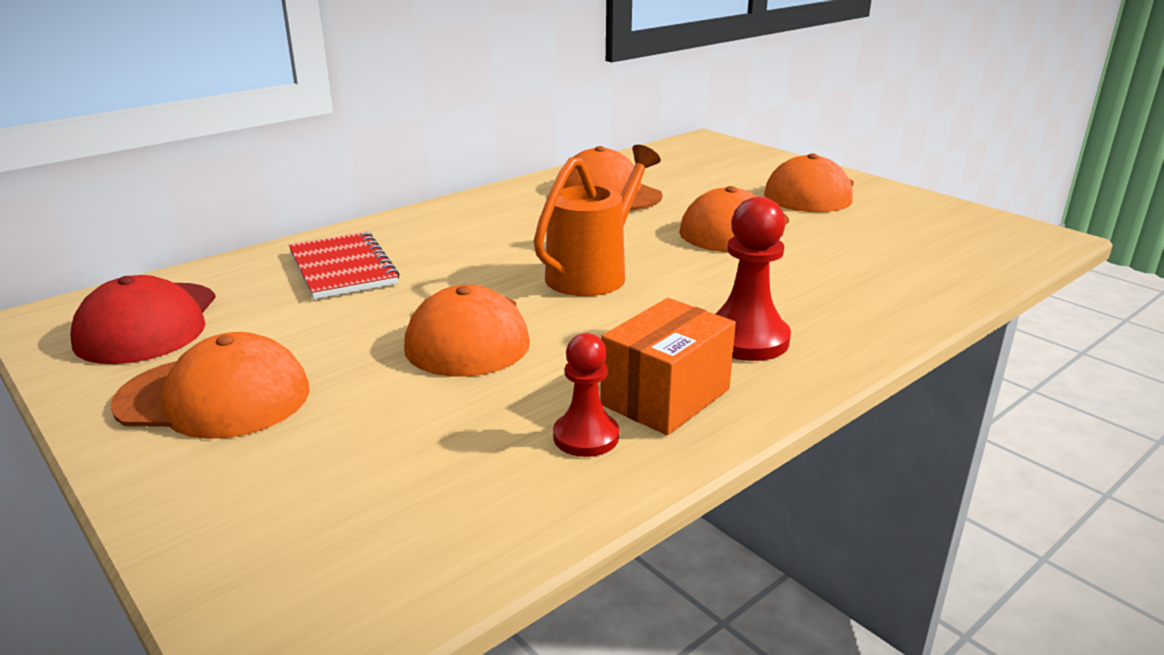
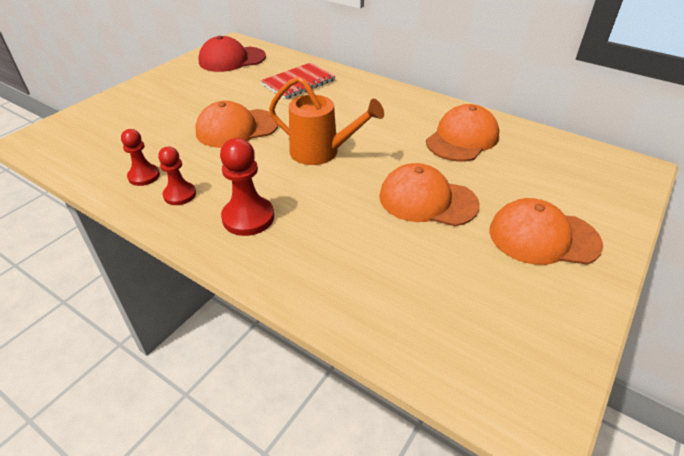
camera: 75 degrees right, 15 degrees up
orange cap [110,332,310,439] -> none
orange box [600,298,736,435] -> red pawn [158,147,196,205]

